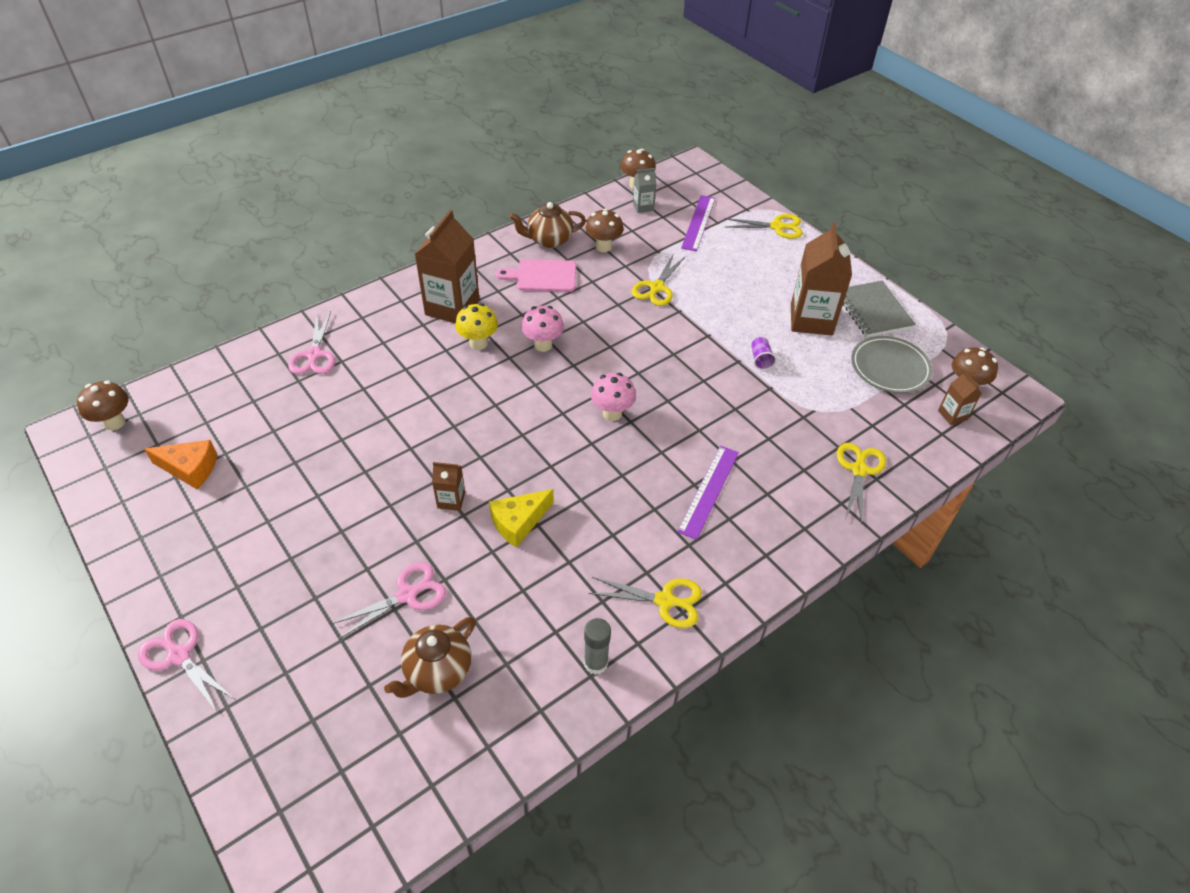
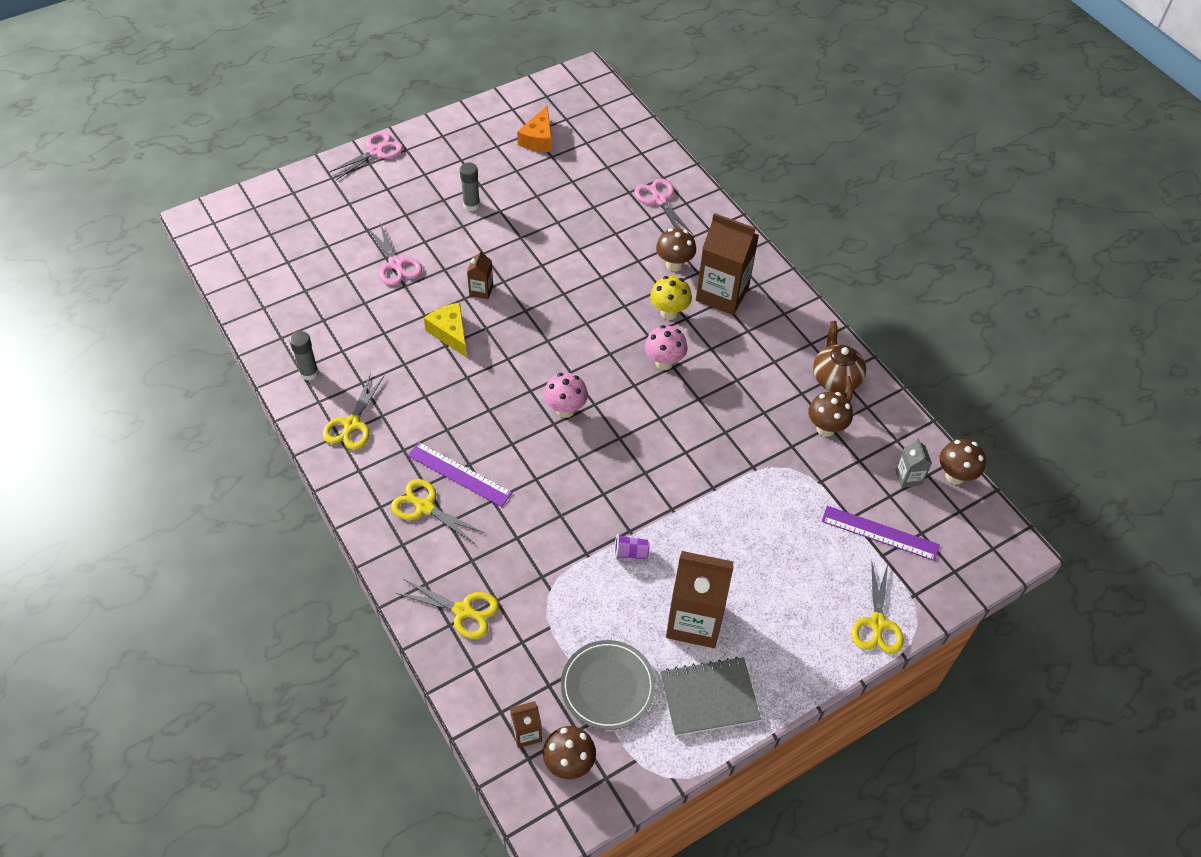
camera: 95 degrees right, 5 degrees up
brown mushroom [77,381,129,430] -> brown mushroom moved to [656,228,696,272]
pink scissors [288,311,335,374] -> pink scissors turned 60 degrees clockwise [635,178,693,234]
brown teapot [384,617,476,698] -> none
pink cutting board [496,259,576,292] -> none
yellow scissors [632,253,686,306] -> yellow scissors moved to [391,479,485,544]
none -> grey glue stick [460,162,480,211]

